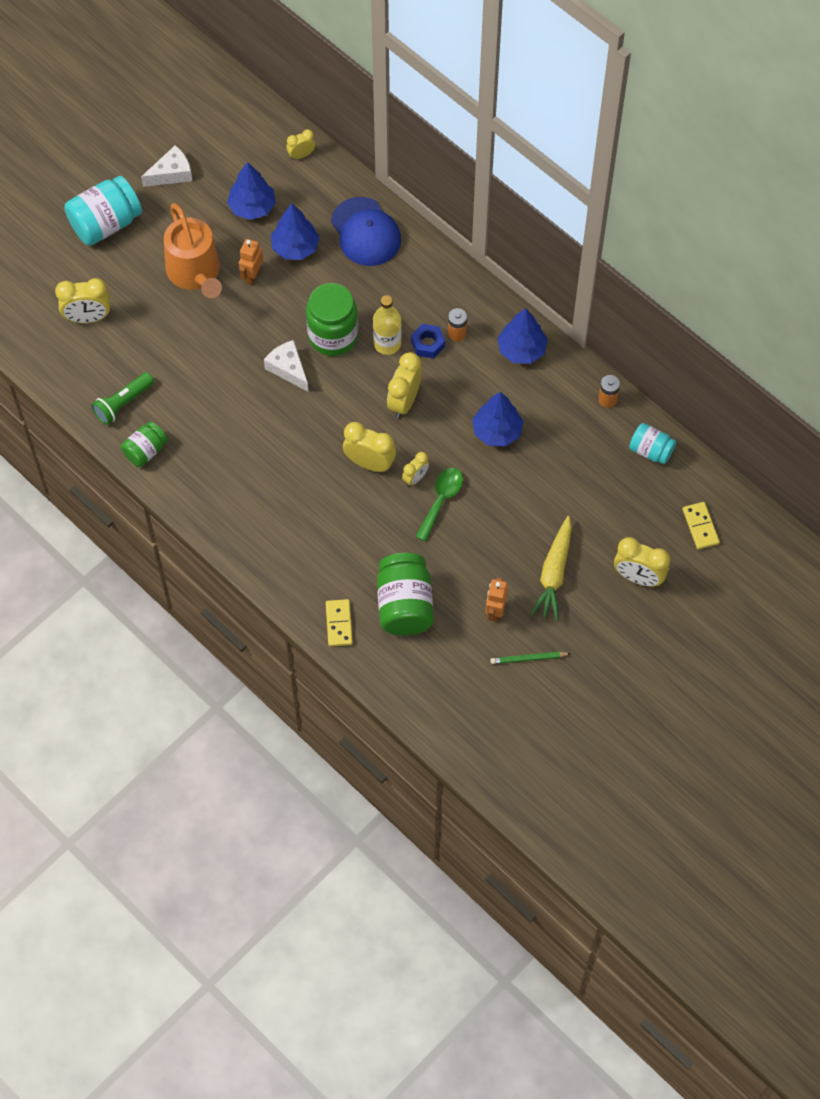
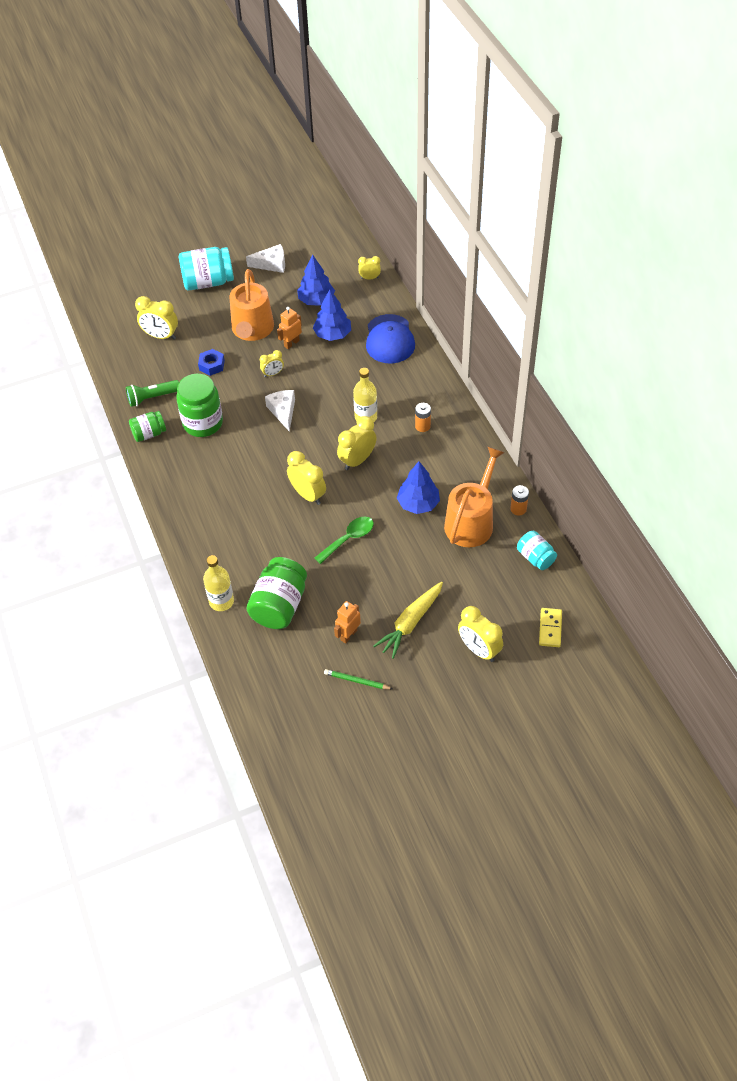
camera: 25 degrees right, 10 degrees down
green jar [306,283,358,356] -> green jar moved to [176,374,223,437]
yellow domino [326,599,353,647] -> yellow bottle [203,555,234,611]
yellow clock [402,452,429,487] -> yellow clock moved to [260,350,284,377]
blue nut [411,324,445,358] -> blue nut moved to [198,349,225,376]
blue tree [497,308,548,364] -> none
none -> orange watering can [444,447,505,547]

